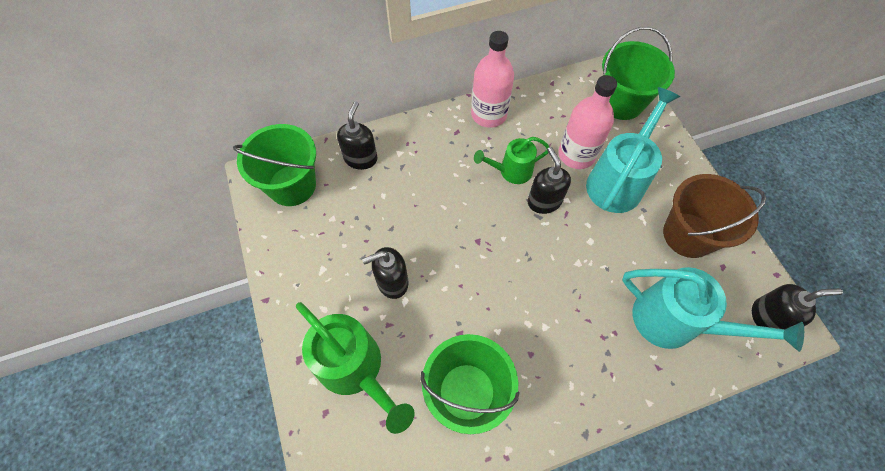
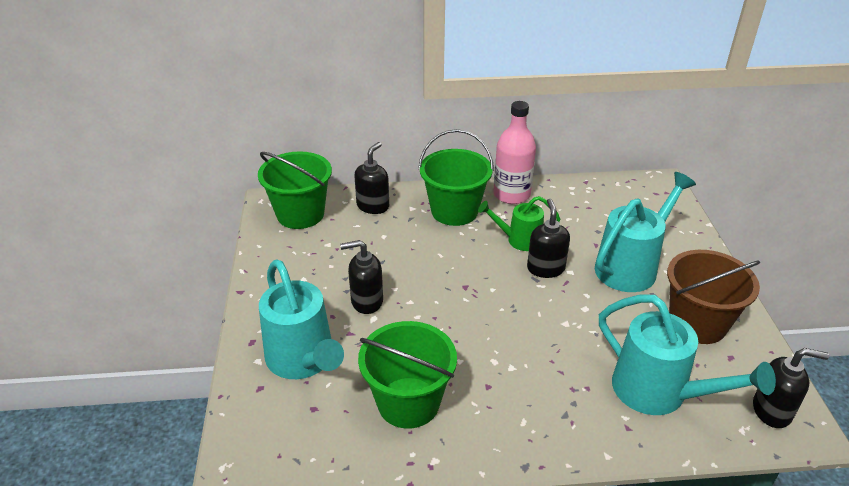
camera: 15 degrees right, 25 degrees down
green watering can [296,302,415,434] -> turquoise watering can [259,259,344,379]
pink bottle [559,75,617,169] -> none
green bucket [602,27,675,120] -> green bucket moved to [418,129,494,226]

